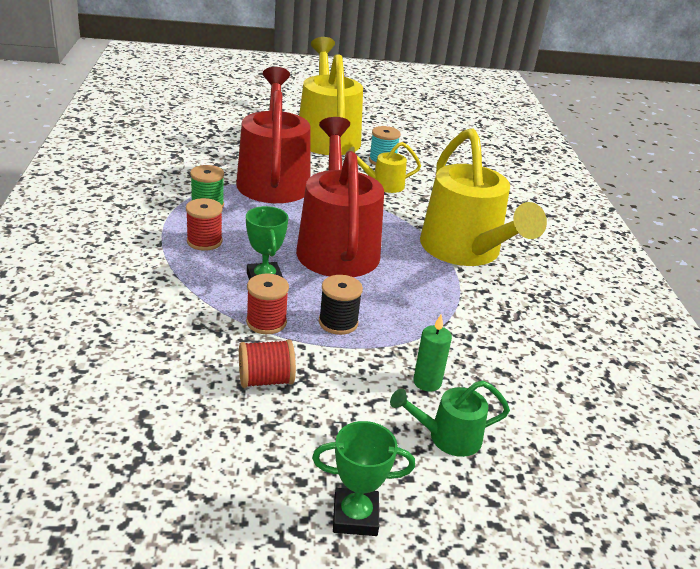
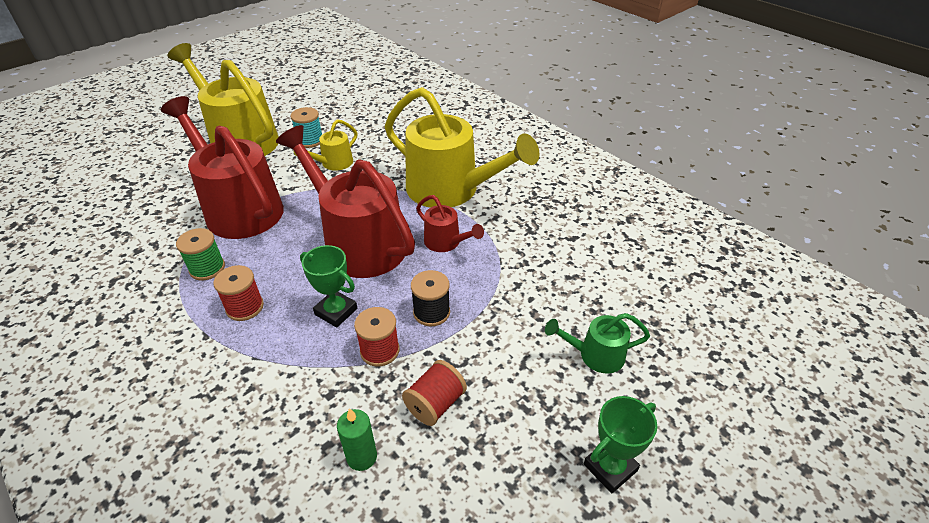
camera: 35 degrees left, 10 degrees up
green watering can [390,380,510,457] -> green watering can turned 45 degrees clockwise [545,313,650,373]
green candle [413,314,452,392] -> green candle moved to [337,408,377,471]
none -> red watering can [416,195,484,252]

